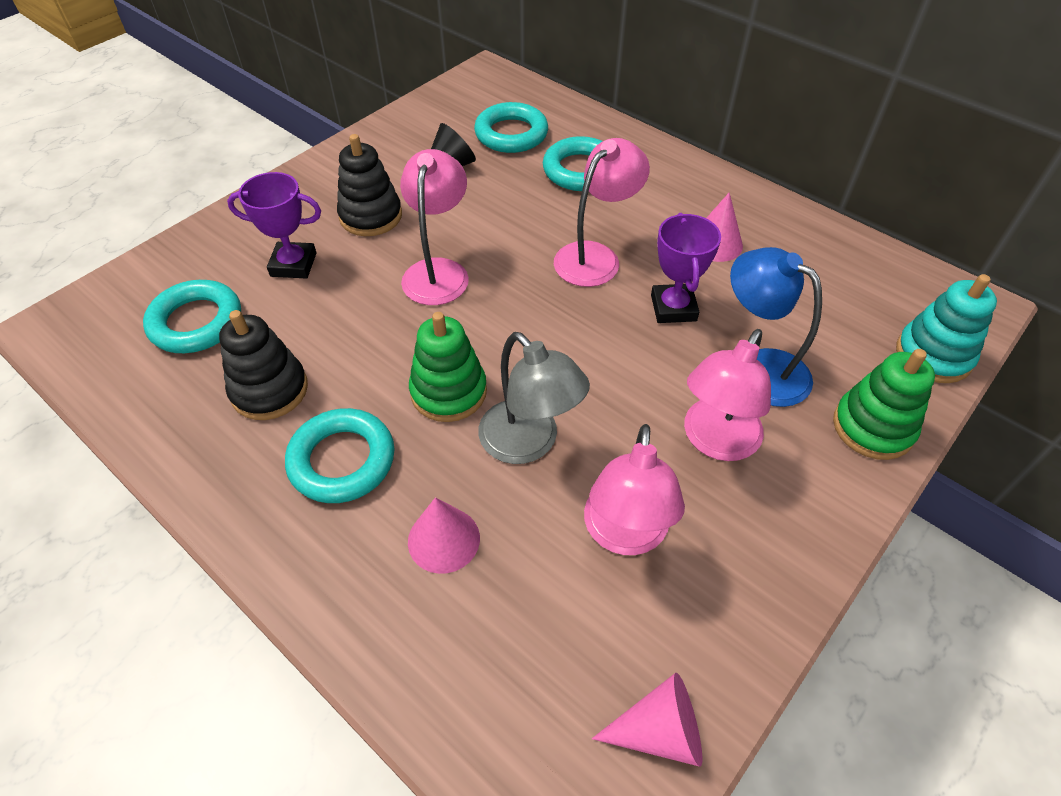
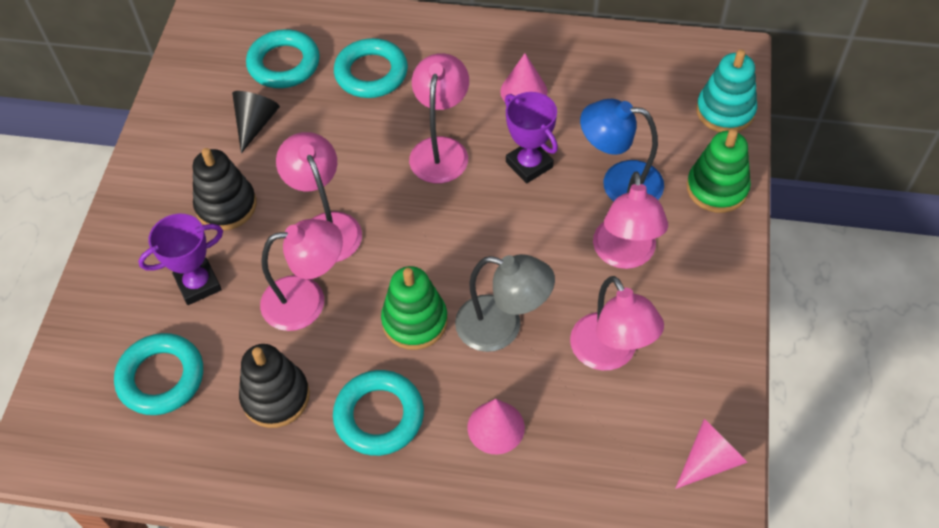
camera: 30 degrees left, 5 degrees up
none -> pink lamp [260,219,343,331]

